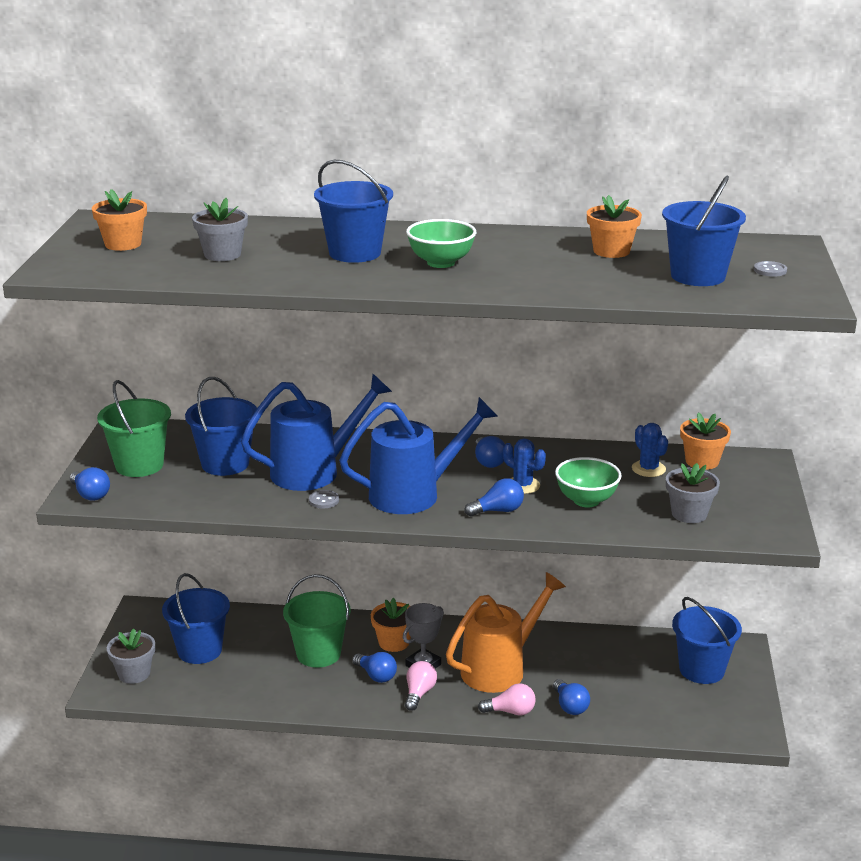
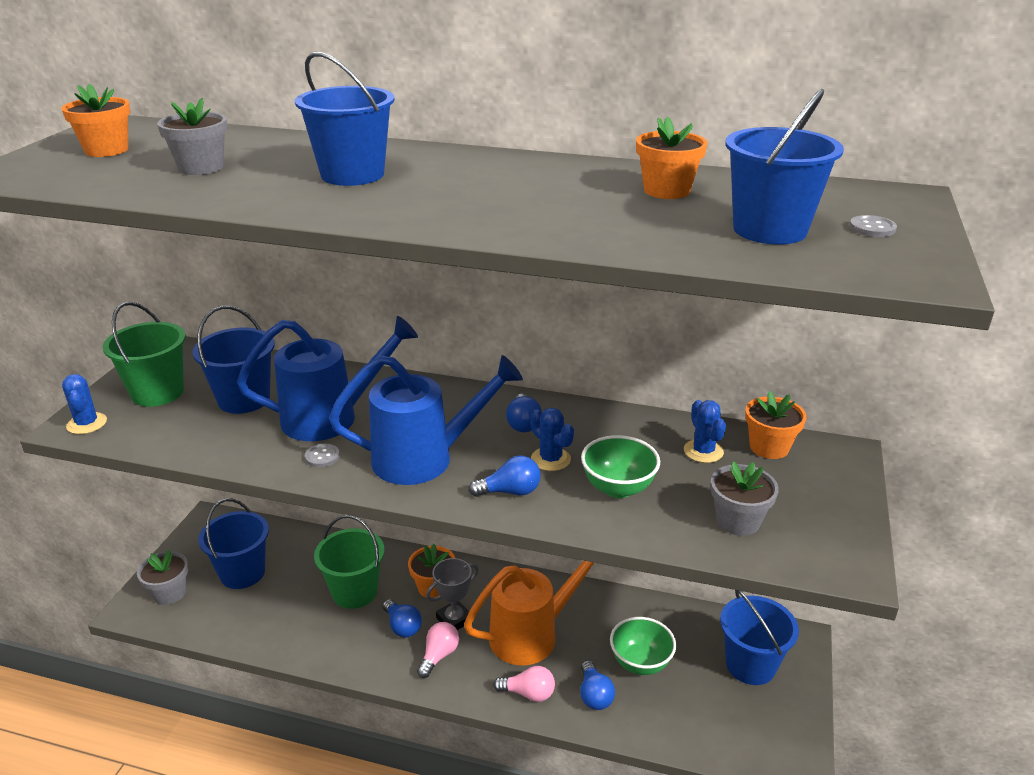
camera: 10 degrees right, 5 degrees up
blue light bulb [70,467,110,501] -> blue cactus [62,374,107,434]
green bowl [406,219,476,268] -> green bowl moved to [610,617,676,675]

